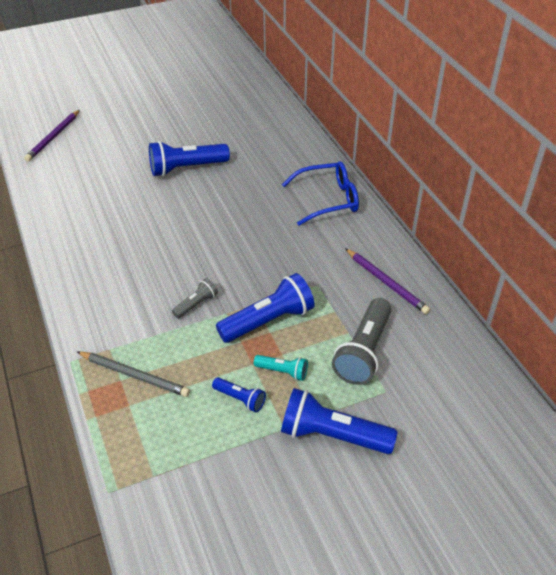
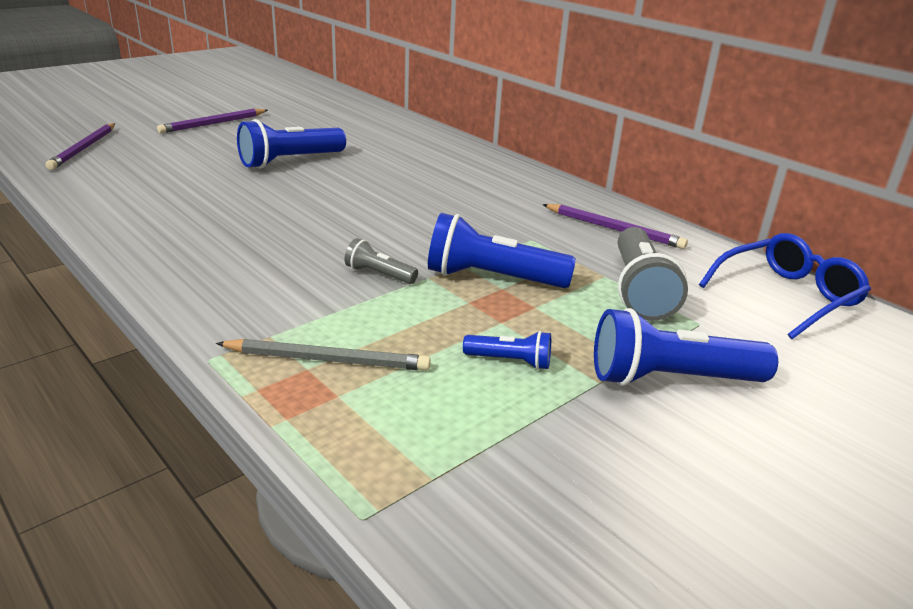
camera: 20 degrees left, 15 degrees down
grey flashlight [172,278,218,318] -> grey flashlight turned 90 degrees counterclockwise [345,238,418,284]
blue flashlight [216,273,315,343] -> blue flashlight turned 120 degrees counterclockwise [428,213,576,288]
turquoise flashlight [254,355,308,381] -> none
blue glasses [282,161,359,226] -> blue glasses moved to [699,233,871,339]
none -> purple pencil [157,109,268,133]

